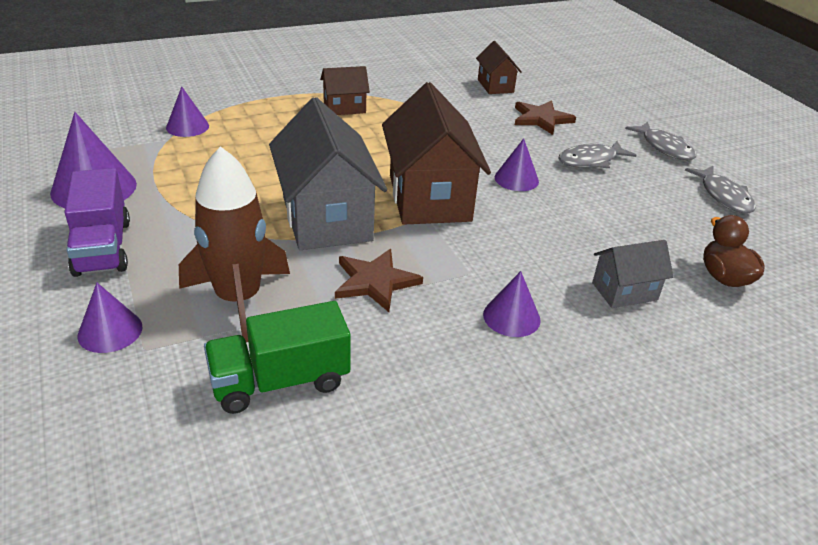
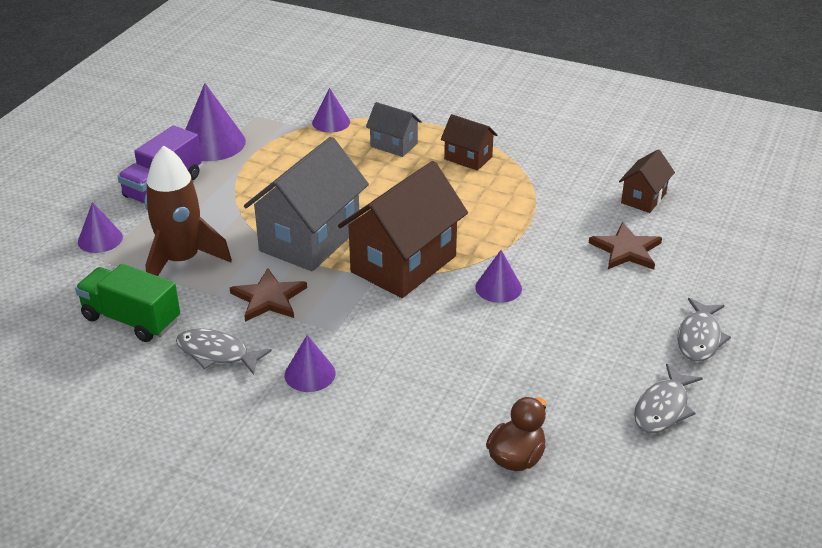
camera: 50 degrees right, 0 degrees up
grey fish [558,141,637,168] -> grey fish moved to [176,328,272,375]
grey house [592,240,673,308] -> grey house moved to [366,102,422,157]

